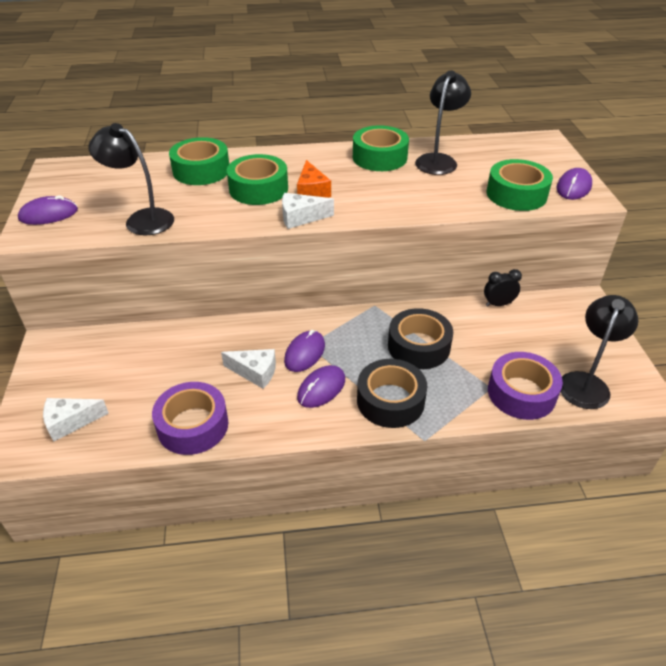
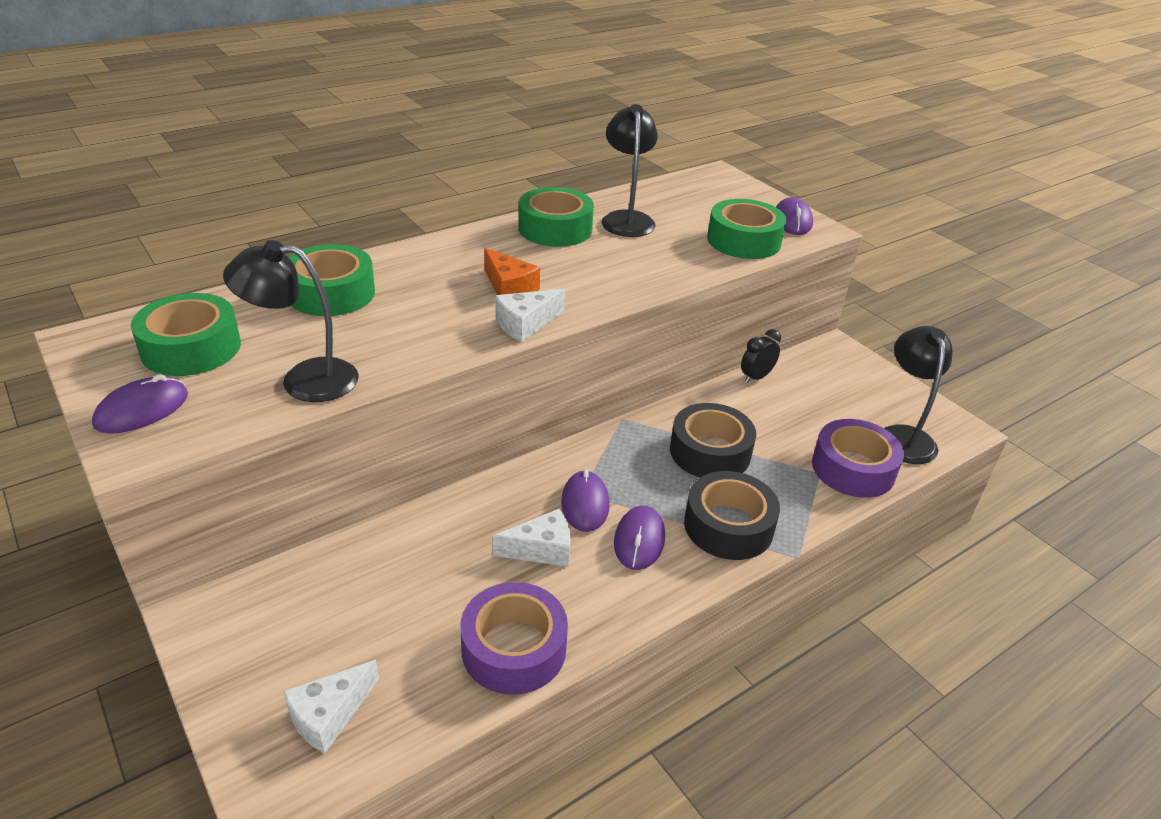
camera: 30 degrees left, 5 degrees down
green tape [227,154,288,205] -> green tape moved to [131,293,241,376]

